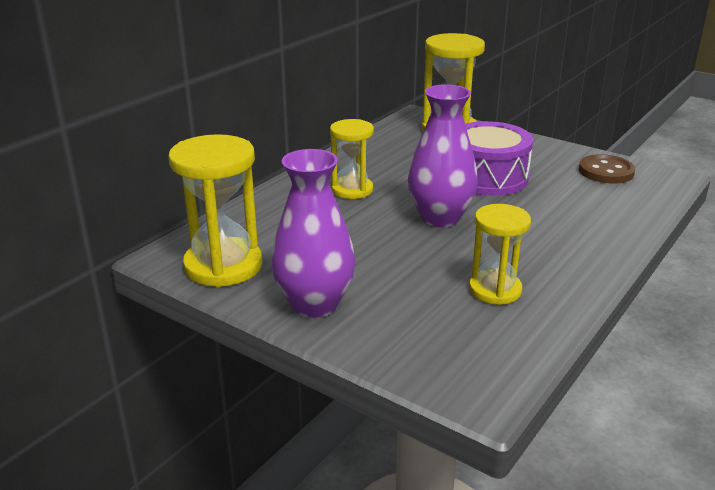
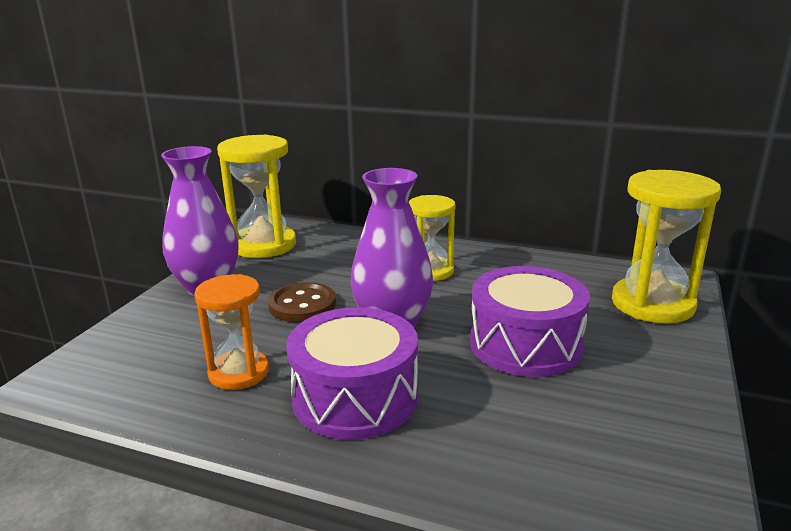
camera: 75 degrees right, 5 degrees down
yellow hourglass [469,204,531,305] -> orange hourglass [194,274,269,390]
brown button [579,154,635,184] -> brown button moved to [268,282,336,322]
none -> purple drum [286,307,418,440]

